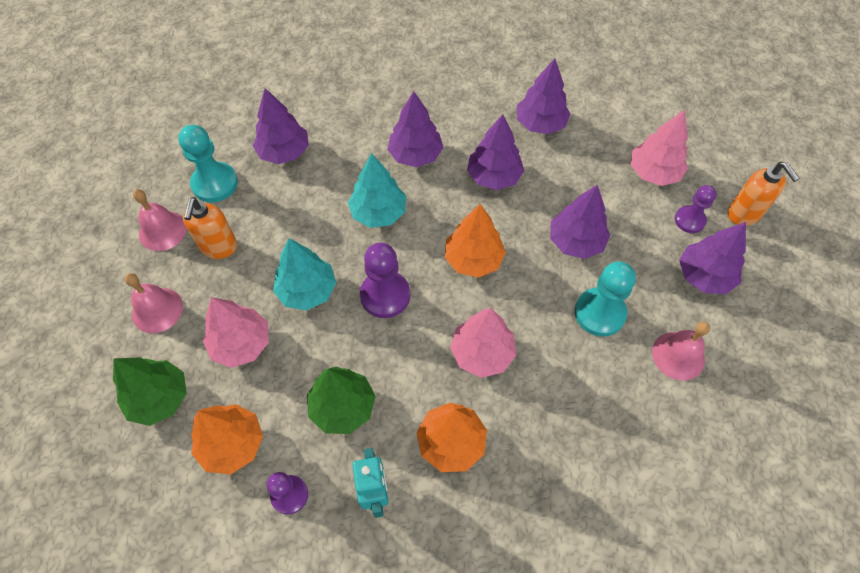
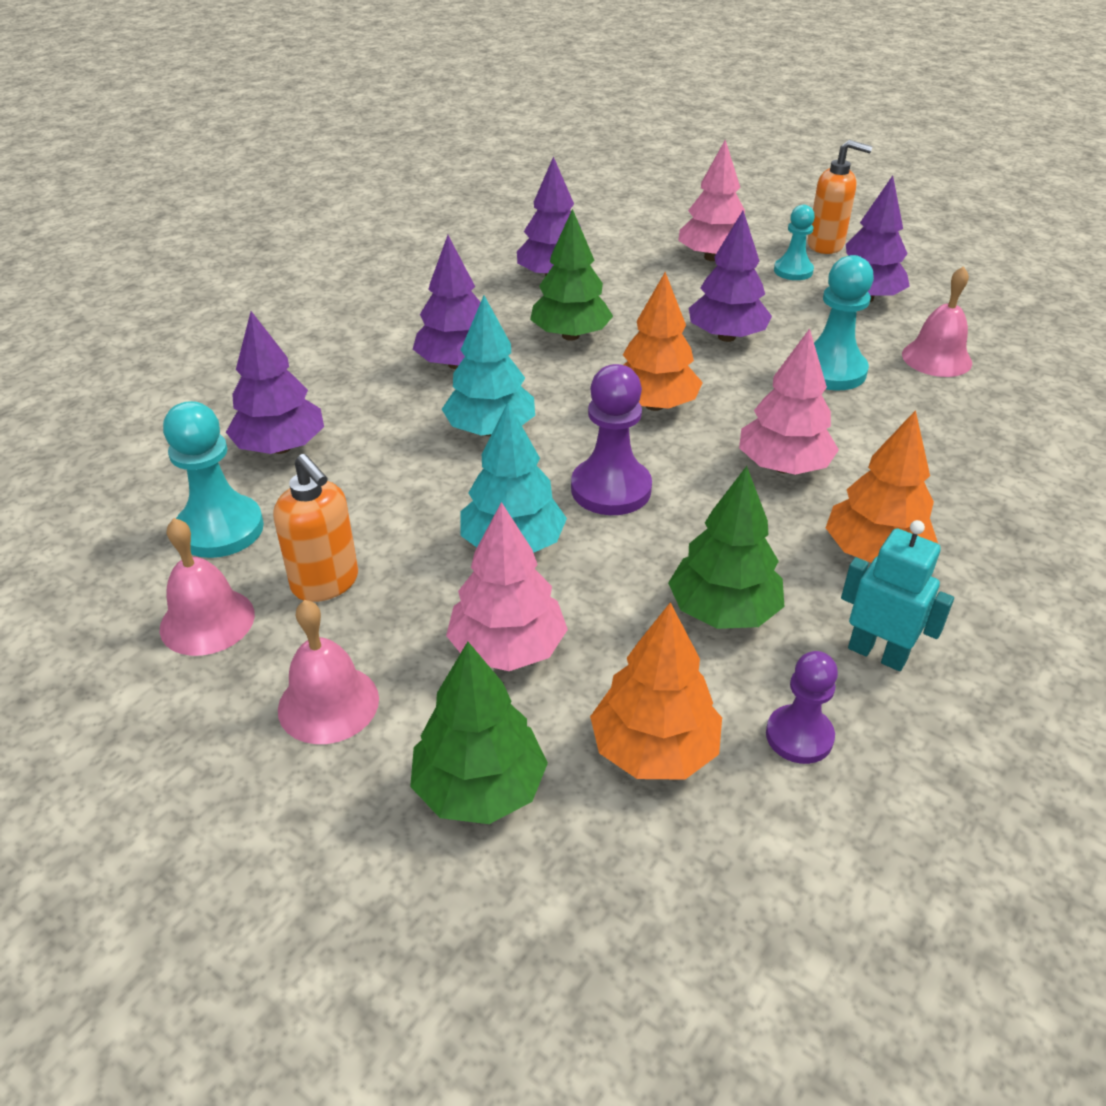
camera: 45 degrees left, 20 degrees down
purple tree [467,114,524,190] -> green tree [530,209,613,341]
purple pawn [675,185,717,233] -> turquoise pawn [774,205,815,280]

